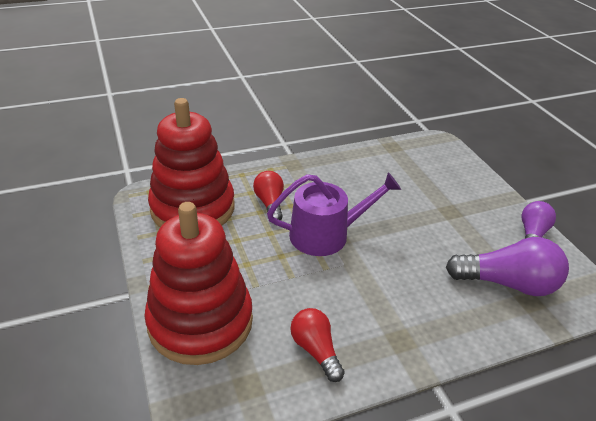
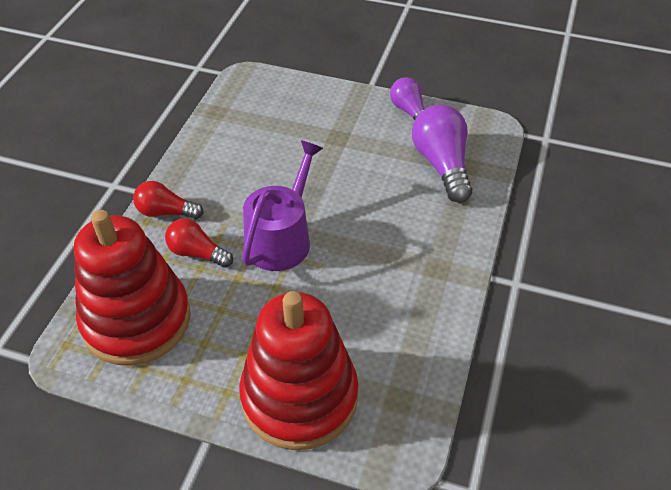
camera: 50 degrees left, 10 degrees up
red light bulb [291,308,345,382] -> red light bulb moved to [133,181,204,219]
purple light bulb [446,237,569,296] -> purple light bulb turned 60 degrees counterclockwise [412,105,472,203]

